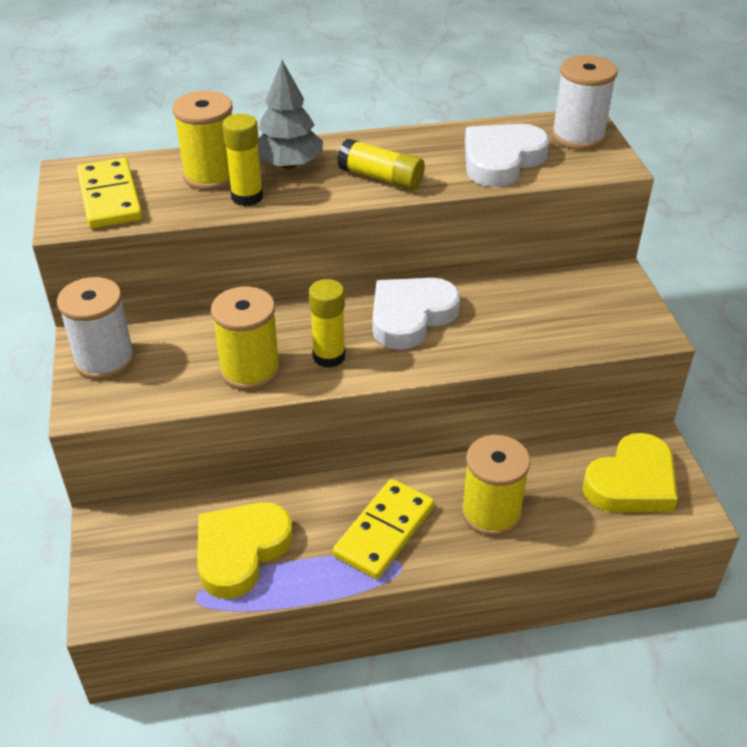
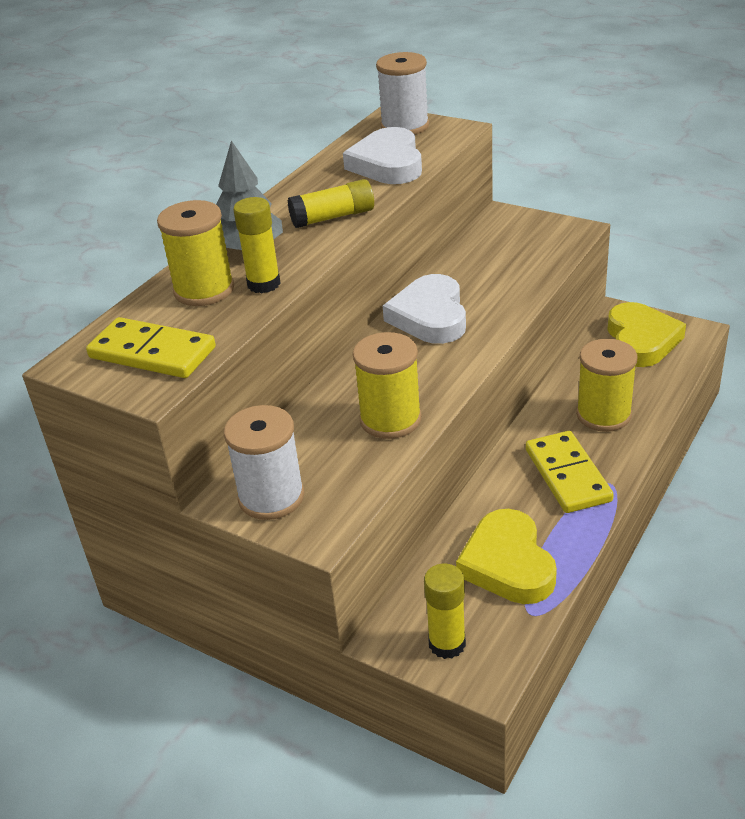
camera: 45 degrees left, 5 degrees down
yellow glue stick [309,279,345,368] -> yellow glue stick moved to [424,564,466,659]

